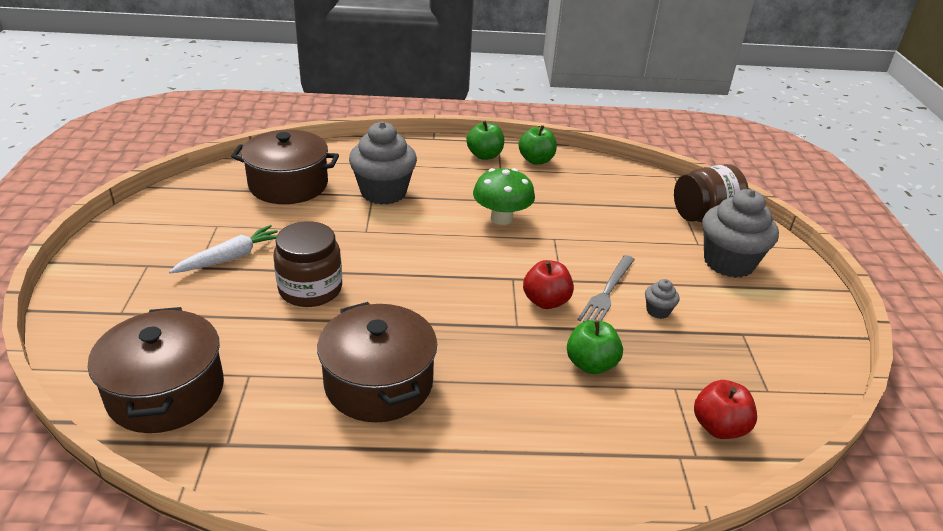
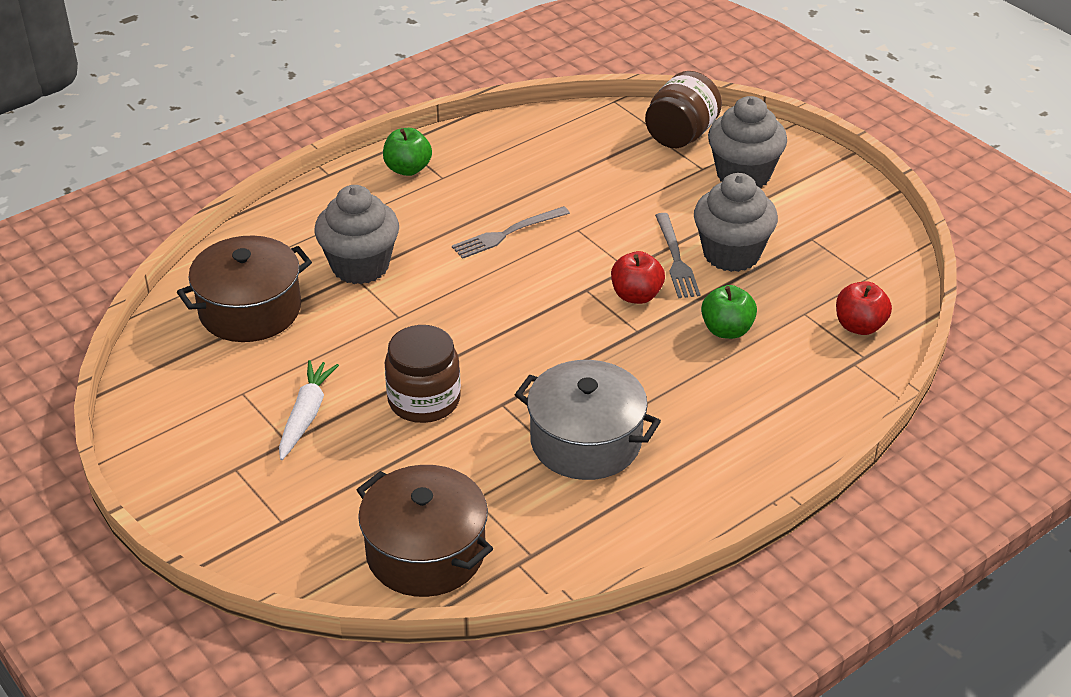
camera: 35 degrees left, 5 degrees up
brown pot [317,302,437,422] -> grey pot [515,360,661,480]
green mushroom [473,168,535,225] -> grey fork [452,206,570,259]
green apple [518,125,557,165] -> none
grey cupcake [645,279,680,319] -> grey cupcake [694,173,778,272], size x2.34

